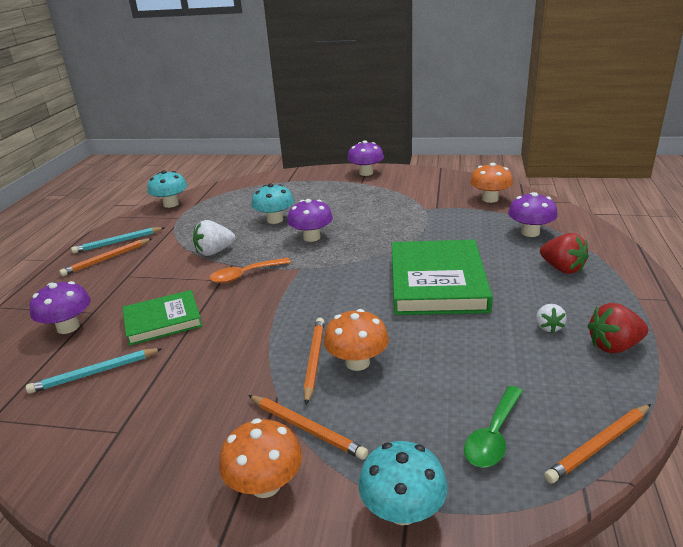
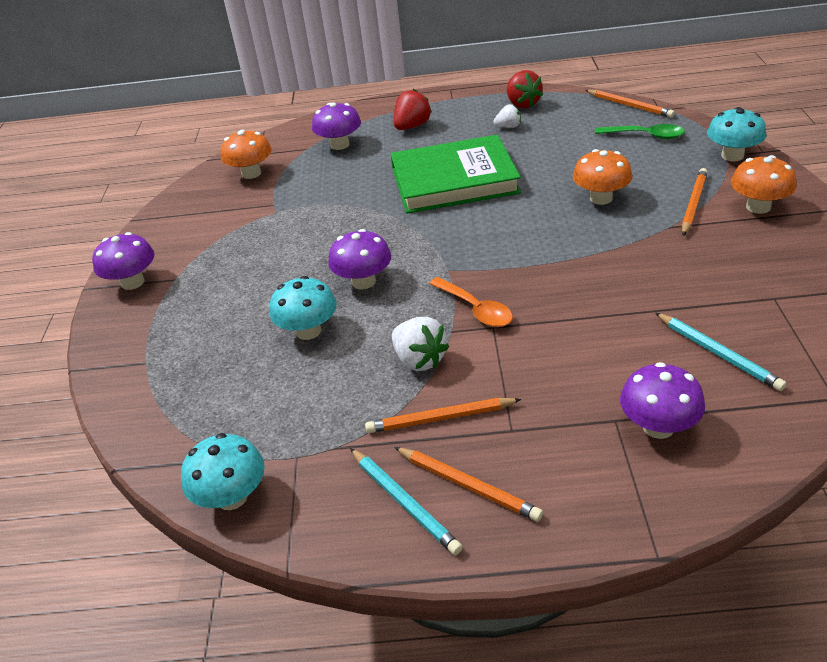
camera: 100 degrees left, 10 degrees up
green book [122,290,202,346] -> none
orange pencil [304,318,325,405] -> orange pencil moved to [365,398,522,433]

